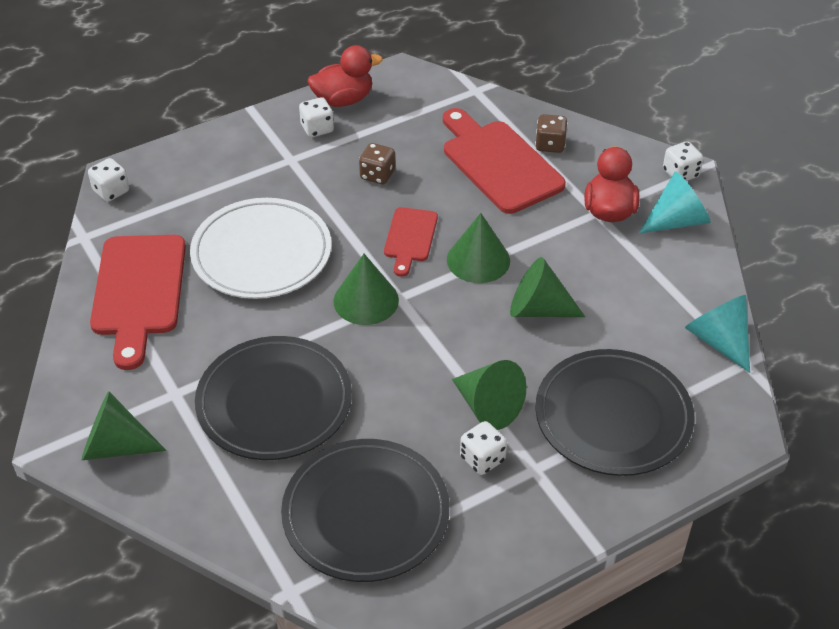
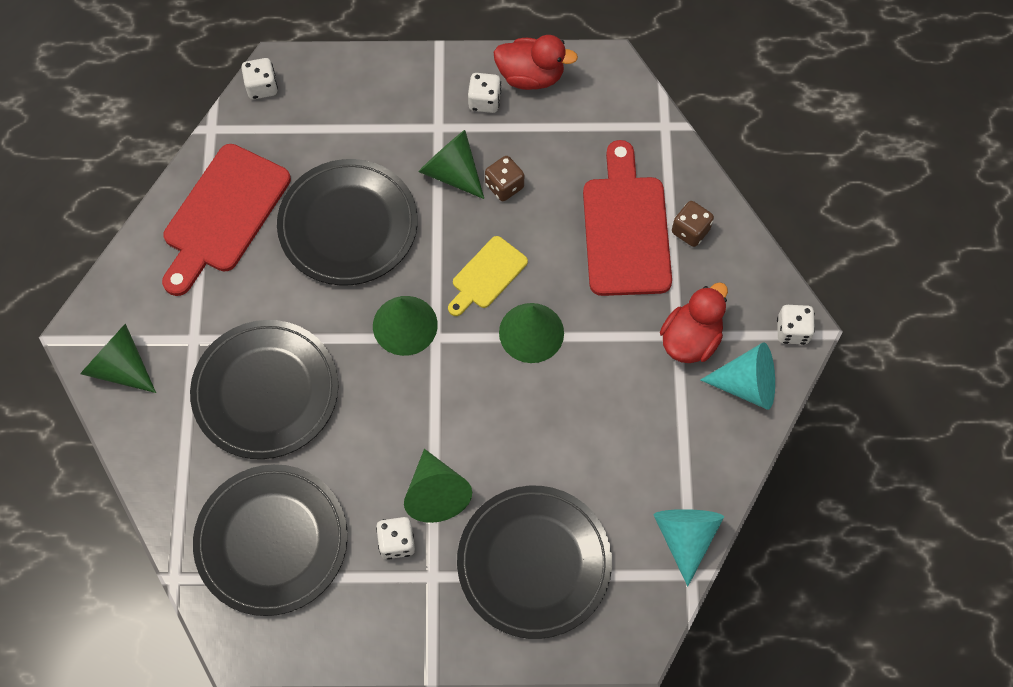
camera: 30 degrees right, 20 degrees up
white plate [190,198,331,299] -> black plate [277,159,418,286]
red cutting board [384,207,438,277] -> yellow cutting board [448,236,528,316]
green cone [510,257,585,317] -> green cone moved to [418,130,484,199]

